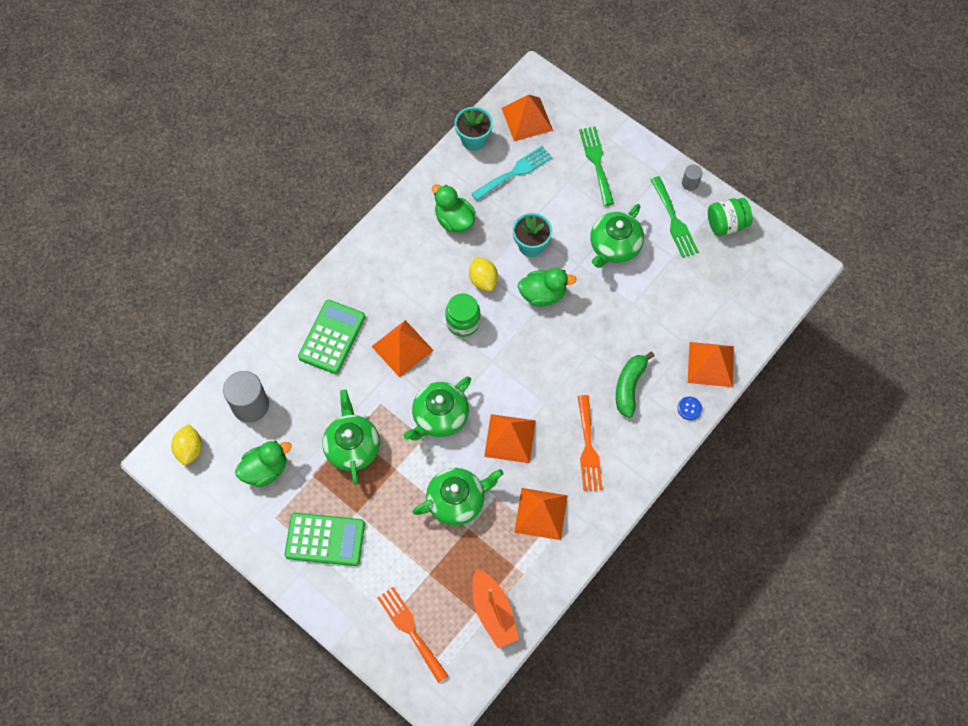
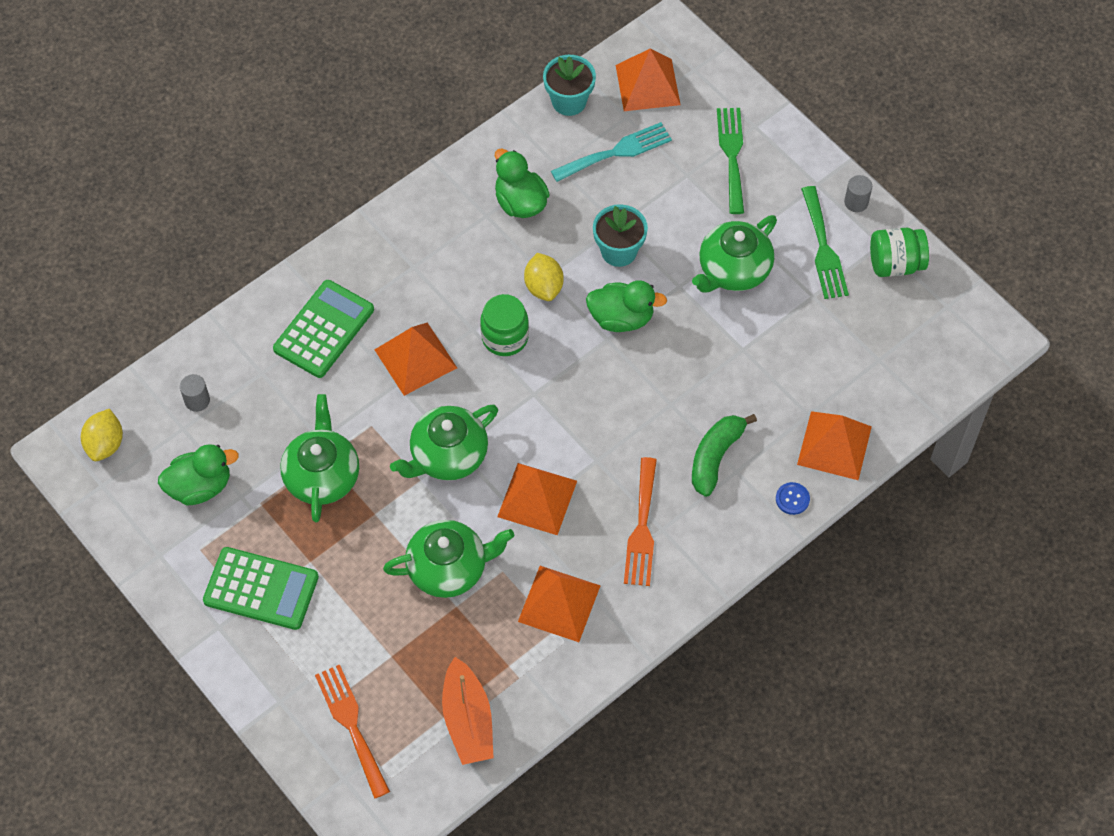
camera: 10 degrees right, 5 degrees down
grey cylinder [223,371,269,423] -> grey cylinder [180,374,210,412], size x0.50

